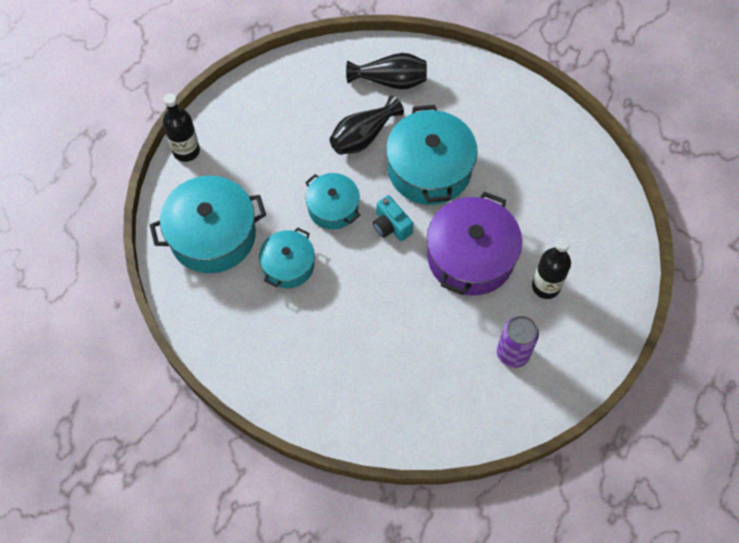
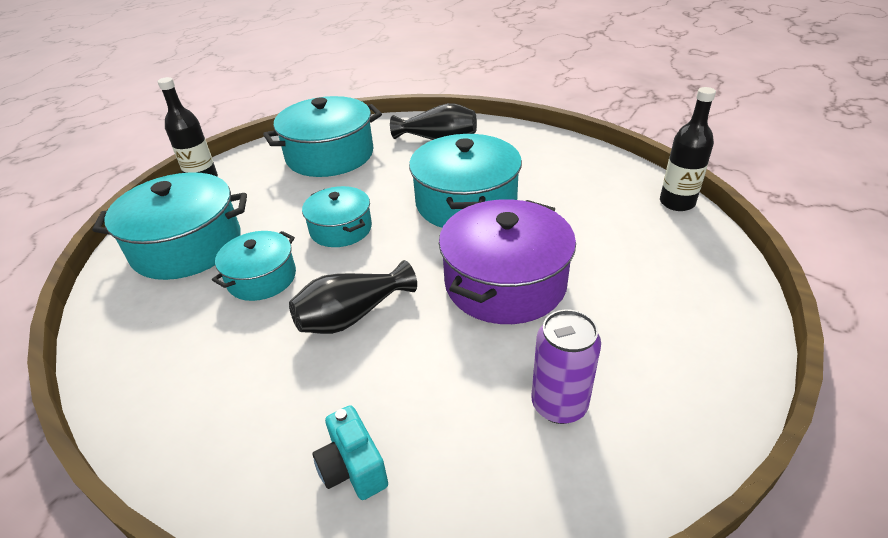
camera: 10 degrees right, 25 degrees down
black vase [330,96,404,155] -> black vase moved to [289,260,417,334]
turquoise camera [373,195,413,241] -> turquoise camera moved to [312,405,388,500]
black bottle [532,238,571,299] -> black bottle moved to [660,87,716,211]
none -> turquoise pot [263,96,382,177]

